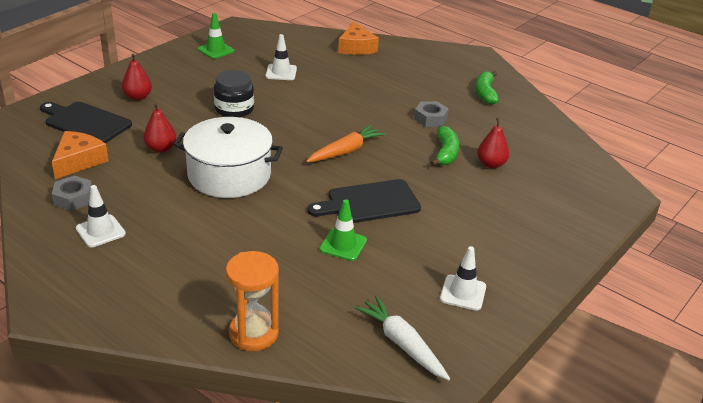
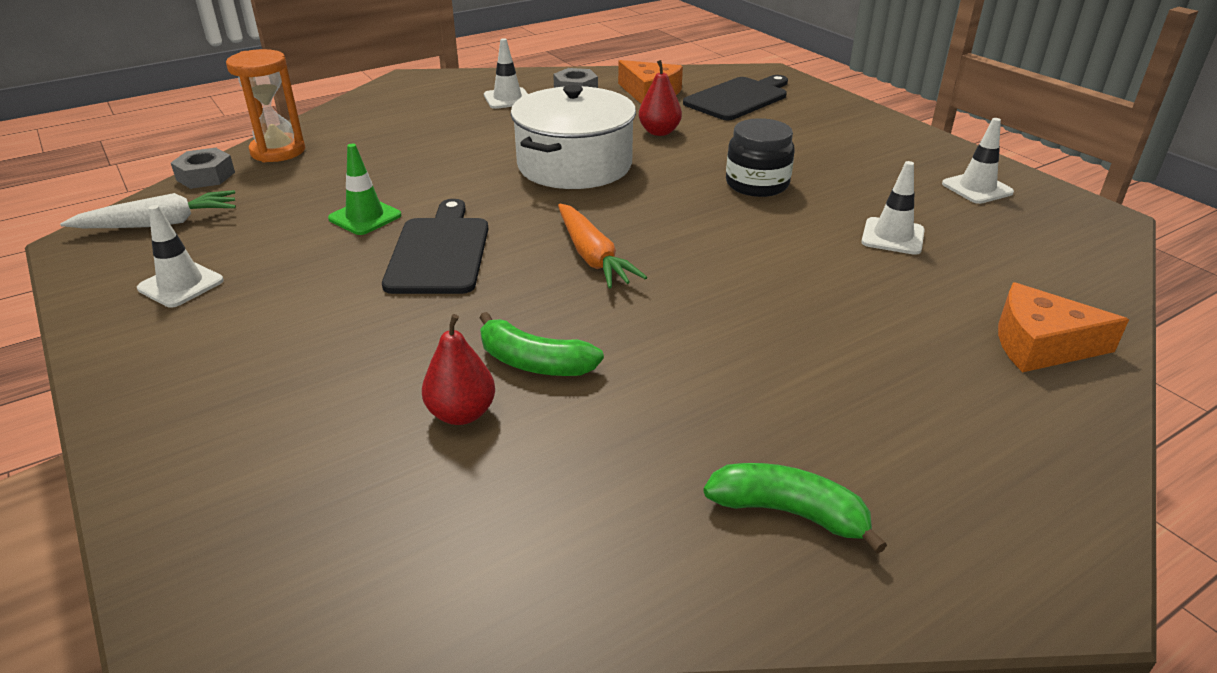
camera: 110 degrees right, 0 degrees up
red pear [122,54,152,101] -> none
green traffic cone [198,13,234,59] -> white traffic cone [942,118,1014,204]
grey nut [414,101,449,127] -> grey nut moved to [171,148,235,189]

